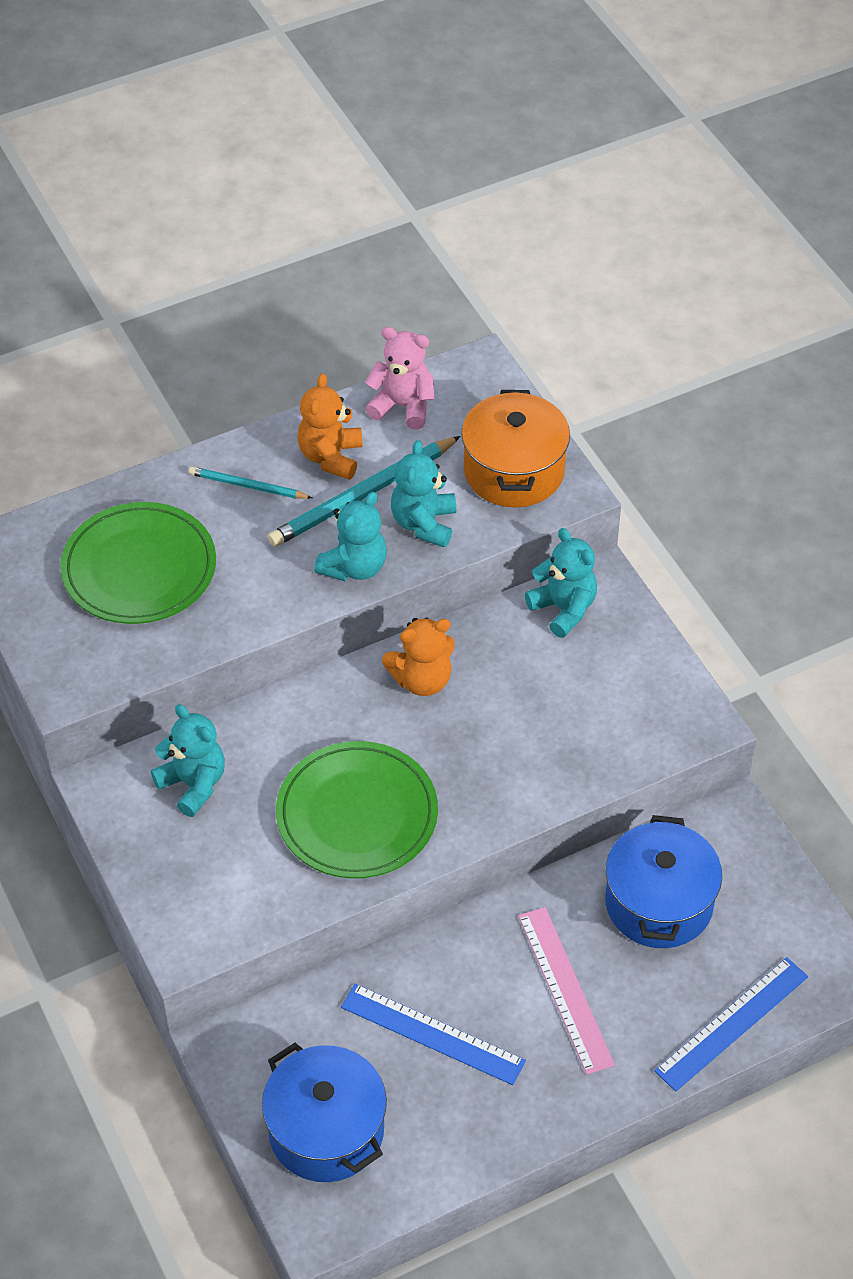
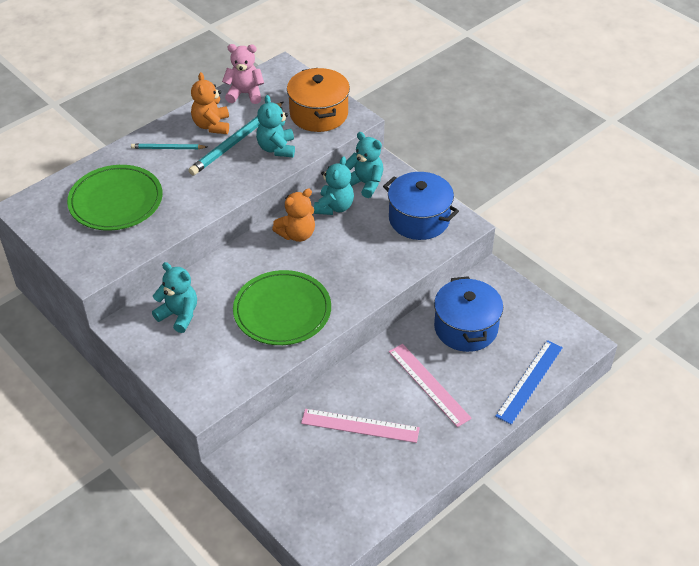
camera: 15 degrees left, 5 degrees down
blue pot [262,1043,387,1182] -> blue pot moved to [383,172,459,240]
turquoise teddy bear [314,492,387,581] -> turquoise teddy bear moved to [314,156,354,215]
blue ruler [341,984,526,1085] -> pink ruler [301,409,420,443]

